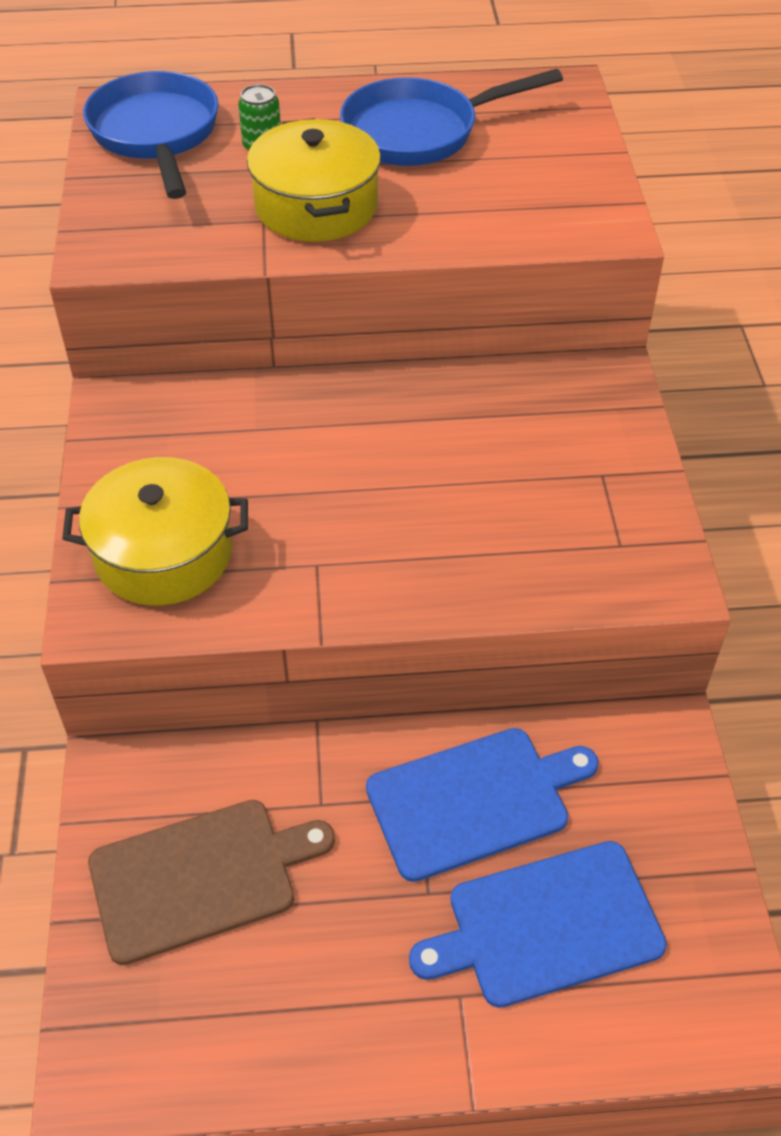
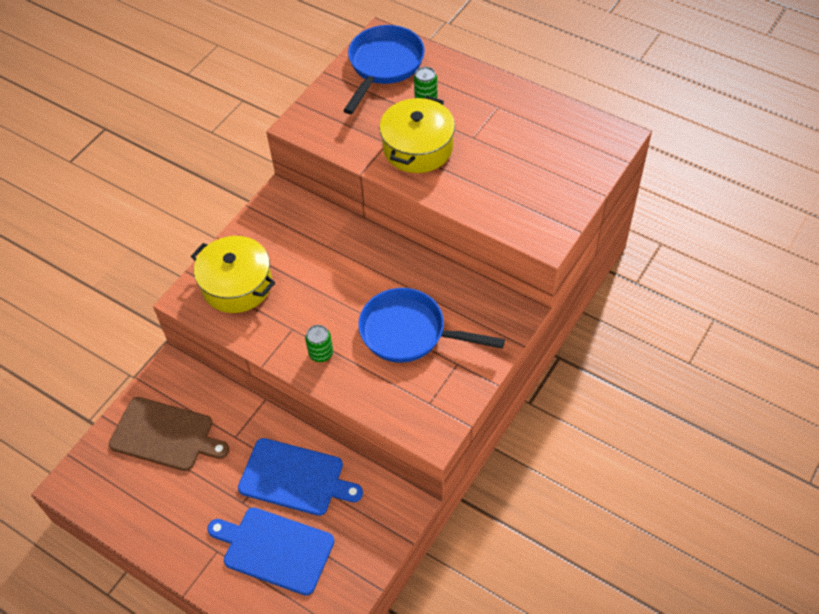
camera: 40 degrees right, 5 degrees up
blue pan [340,69,563,166] -> blue pan moved to [358,288,505,363]
none -> green can [305,325,333,362]

